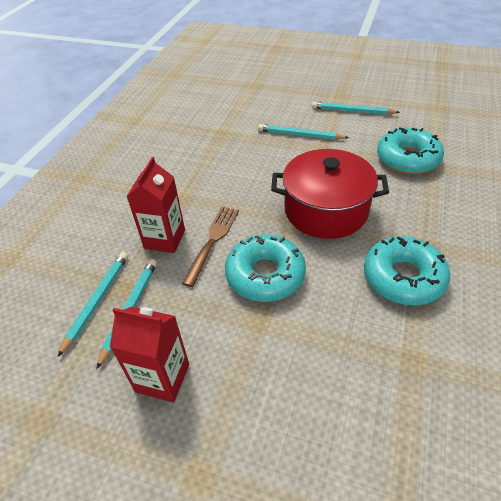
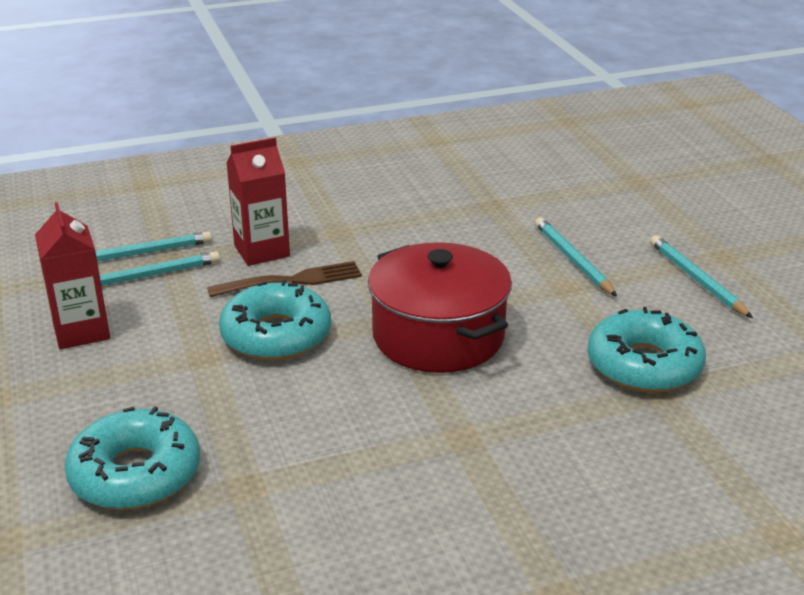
camera: 50 degrees right, 15 degrees down
turquoise donut [364,236,450,305] -> turquoise donut moved to [64,406,200,510]

